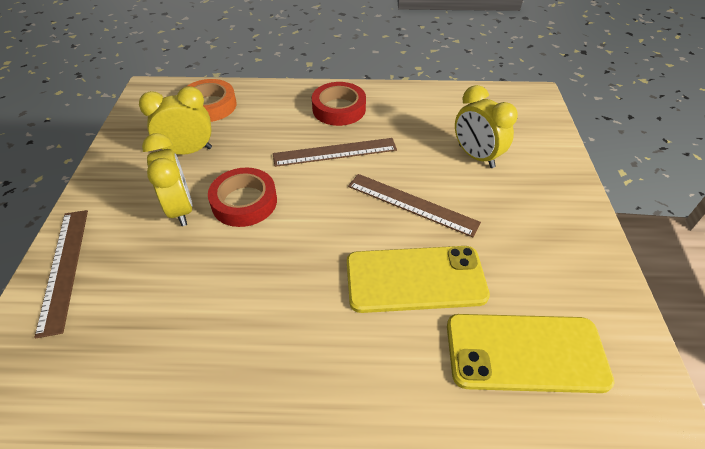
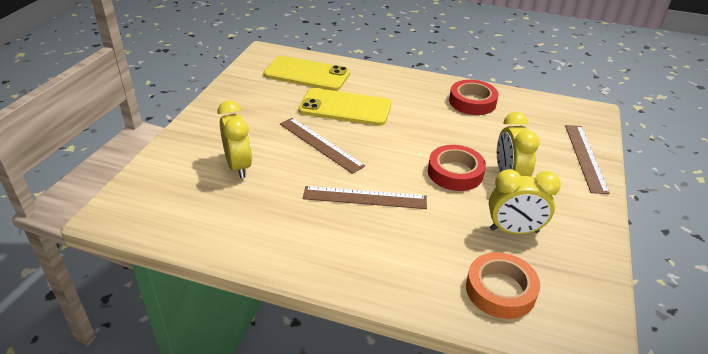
camera: 165 degrees left, 10 degrees down
red tape [312,82,366,126] -> red tape moved to [449,80,499,115]

